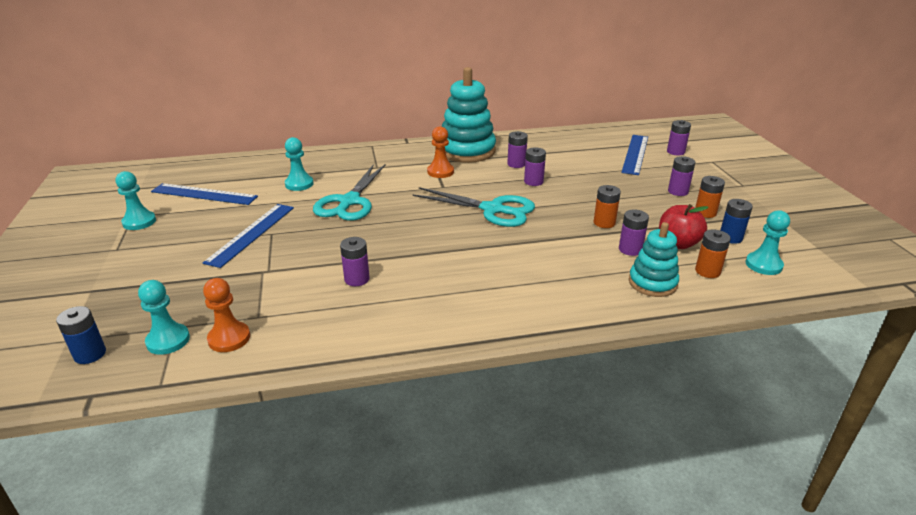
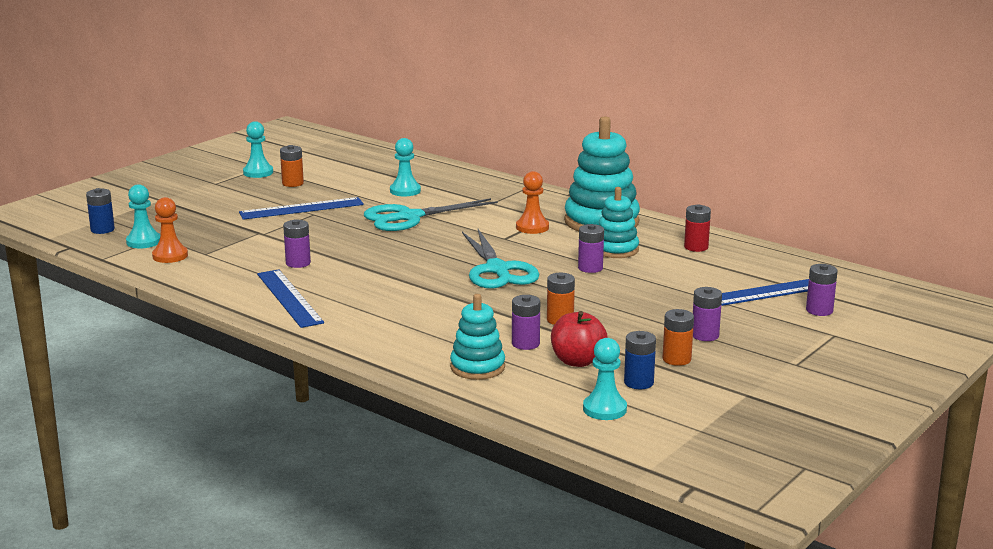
camera: 50 degrees right, 10 degrees down
blue ruler [151,183,258,205] -> blue ruler moved to [257,269,324,328]
purple battery [507,131,528,168] -> turquoise stacking toy [599,187,639,258]
orange battery [695,229,731,278] -> orange battery moved to [280,145,304,187]
none -> red battery [684,204,711,252]

